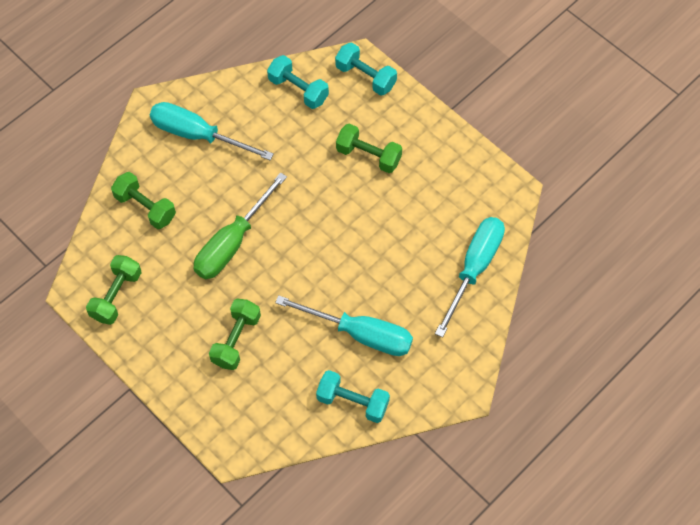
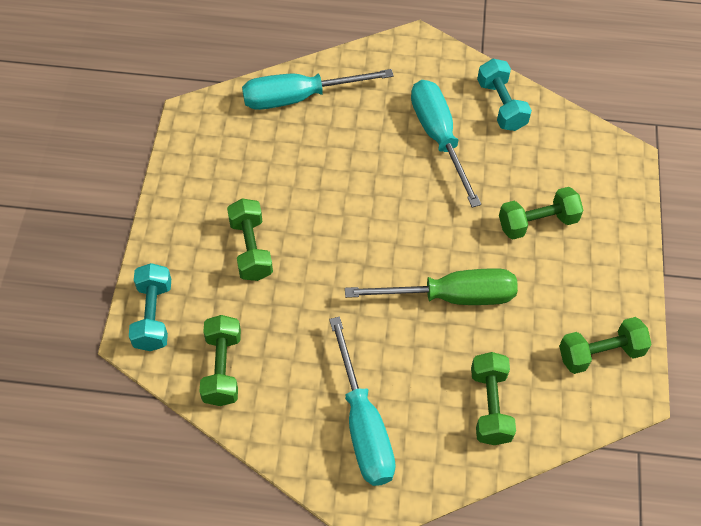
camera: 130 degrees left, 5 degrees down
turquoise dumbbell [267,55,329,109] -> green dumbbell [199,315,241,406]

